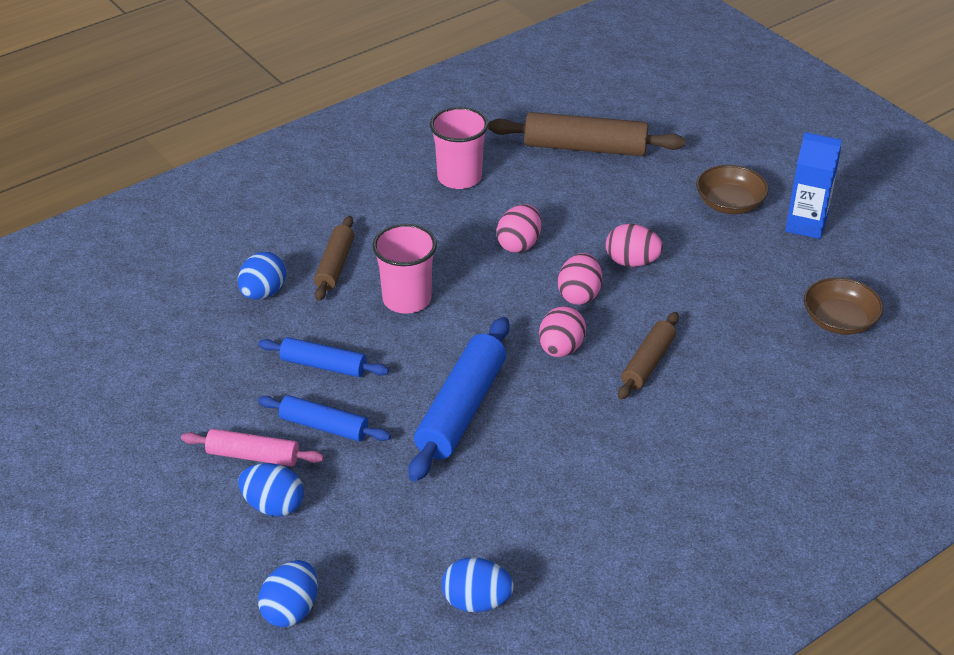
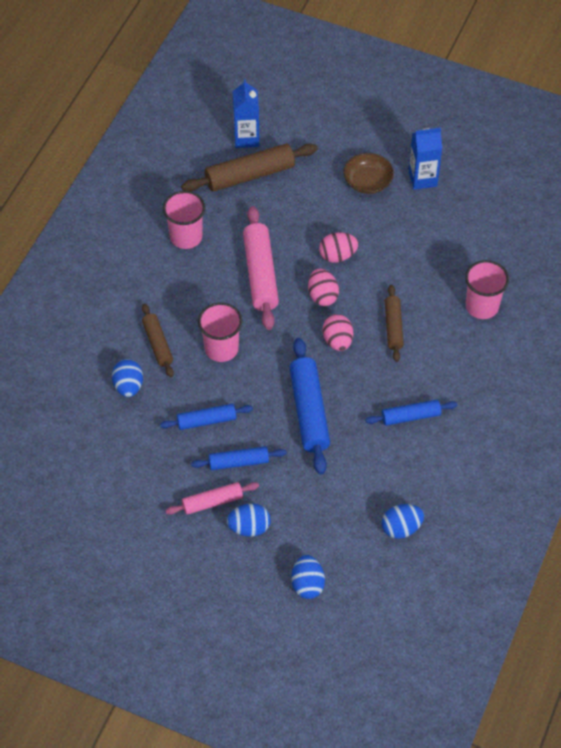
camera: 30 degrees left, 15 degrees up
pink egg [497,204,542,253] -> pink rolling pin [243,206,279,330]
brown bowl [804,277,883,335] -> none
none -> blue carton [233,79,260,148]
none -> blue rolling pin [365,400,457,426]
none -> pink cup [465,260,509,319]

